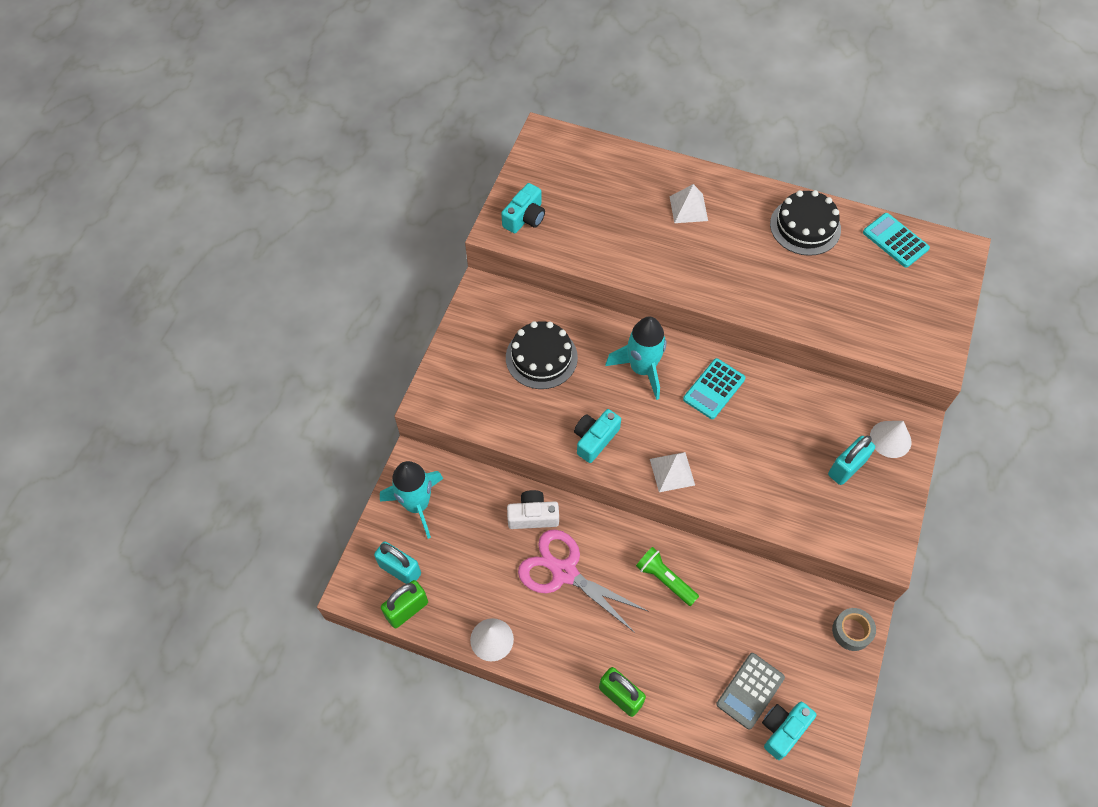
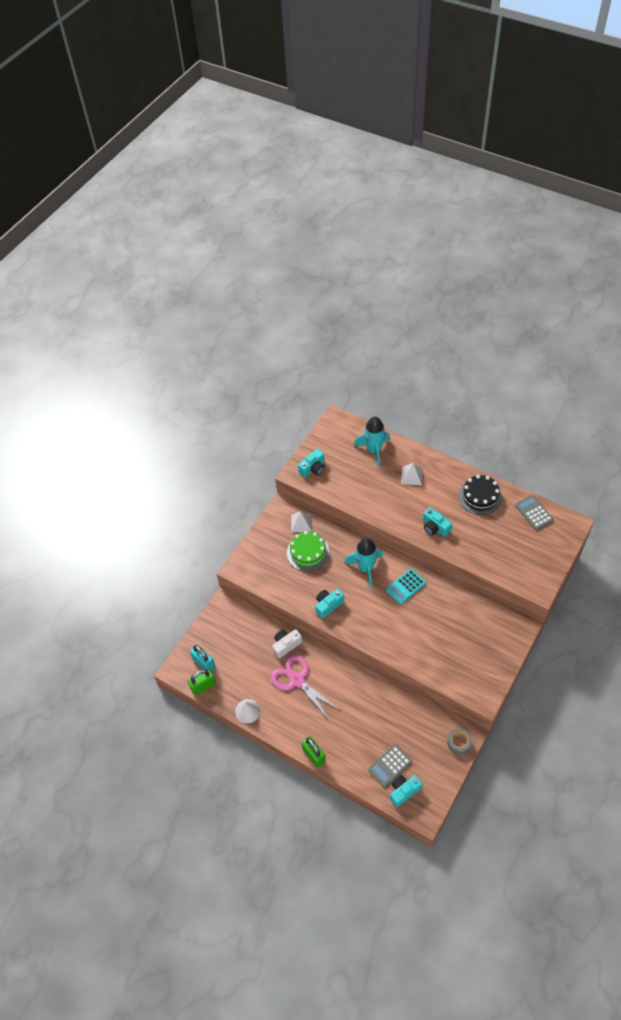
camera: 15 degrees right, 5 degrees down
turquoise rocket [380,461,443,539] -> turquoise rocket moved to [354,417,390,467]
black cake [506,321,578,389] -> green cake [287,531,330,572]
white camera [507,490,559,529] -> white camera turned 45 degrees counterclockwise [272,629,302,658]
green flashlight [636,547,699,606] -> none
white pyramid [650,452,695,492] -> white pyramid moved to [291,511,312,532]
turquoise padlock [828,436,875,485] -> none
turquoise calculator [863,213,930,268] -> grey calculator [515,495,554,530]
white cone [870,421,911,458] -> none
none -> turquoise camera [423,507,452,537]

